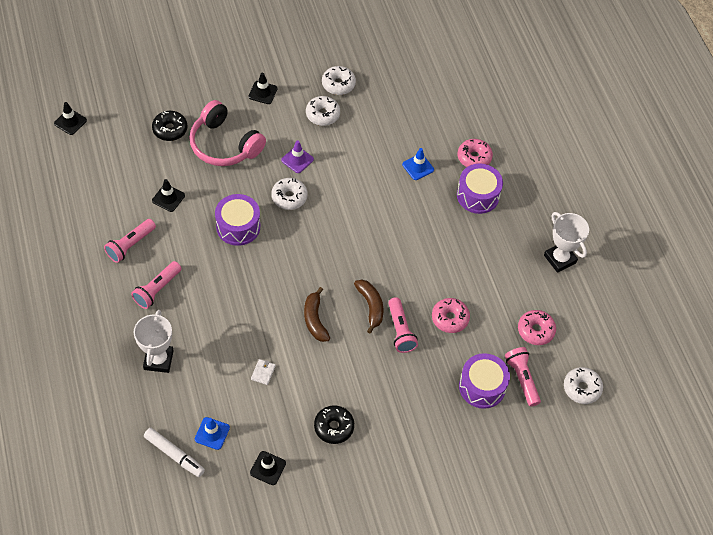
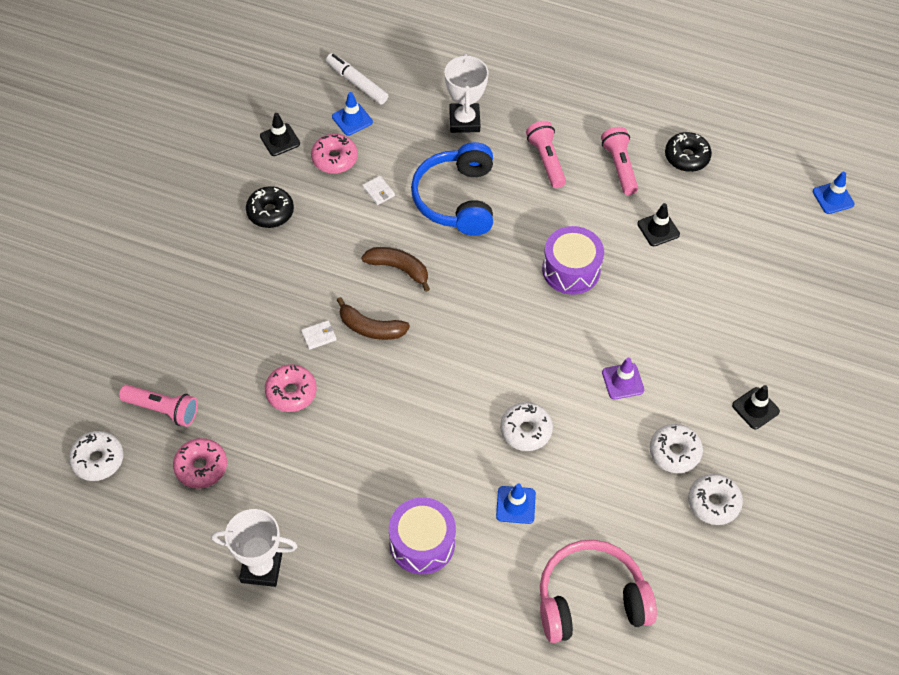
camera: 130 degrees right, 0 degrees up
black traffic cone [54,102,87,135] -> blue traffic cone [813,172,855,214]
white trophy [134,310,174,373] -> white trophy turned 45 degrees clockwise [445,53,489,133]
white marker [144,428,205,477] -> white marker turned 60 degrees clockwise [326,53,388,104]
black donut [152,111,187,141] -> black donut moved to [665,132,712,172]
pink headphones [189,100,266,166] -> pink headphones moved to [540,540,657,643]
white donut [271,178,308,210] -> white donut moved to [500,402,553,451]
pink flashlight [388,297,418,353] -> white wallet [301,320,337,350]
pink donut [458,139,493,167] -> pink donut moved to [311,134,358,173]
purple drum [459,353,510,409] -> none
none -> blue headphones [411,142,493,236]

